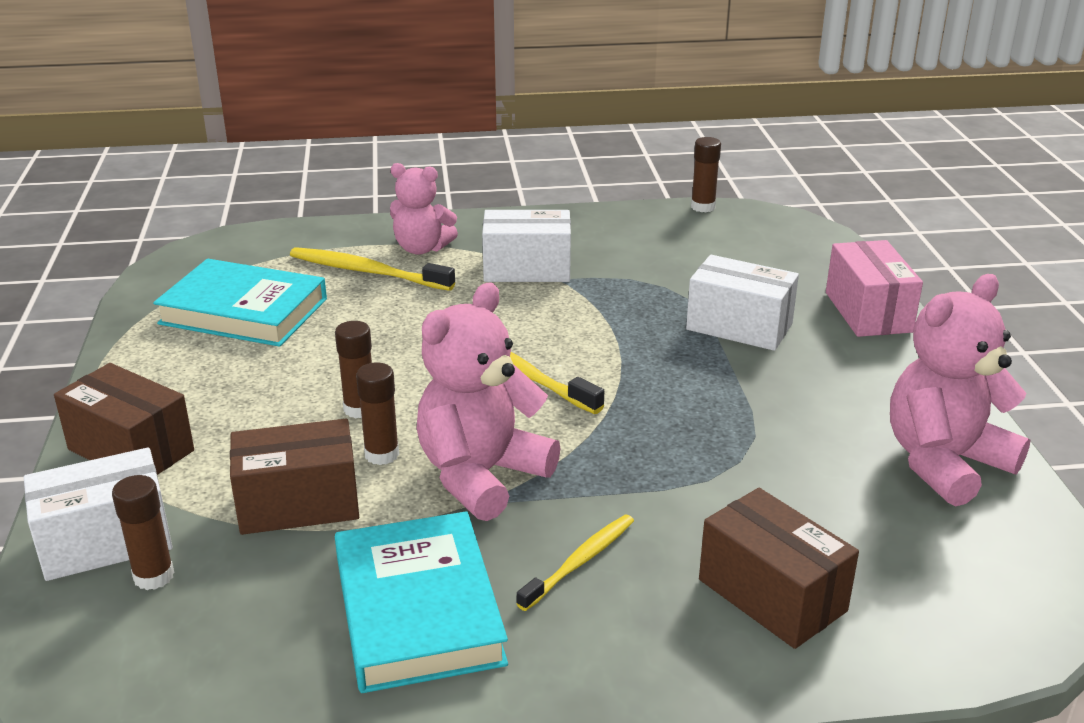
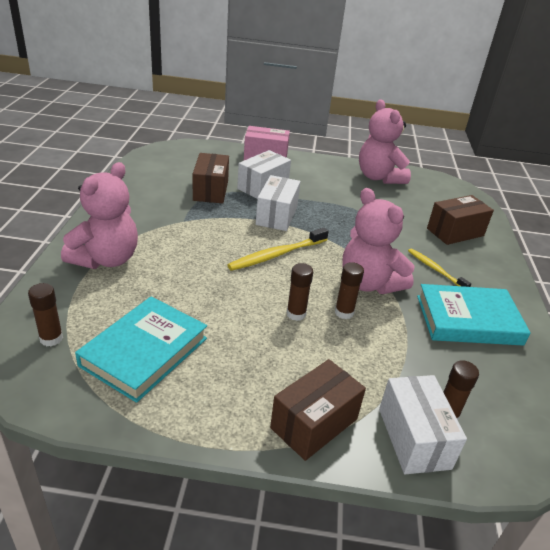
camera: 80 degrees left, 5 degrees up
brown box [230,419,359,535] -> brown box moved to [193,153,229,203]
yellow toothbrush [290,247,455,291] -> none
pink teddy bear [390,163,458,255] -> pink teddy bear [61,162,138,269], size x1.56
white box [482,210,571,282] -> white box moved to [256,175,300,231]
brown glue stick [691,137,721,212] -> brown glue stick moved to [28,283,63,346]

